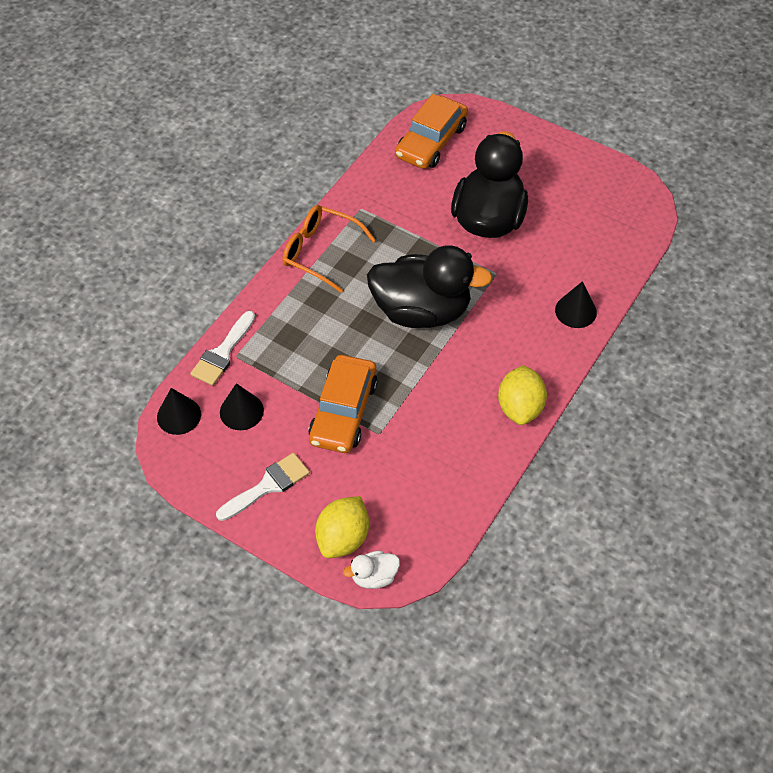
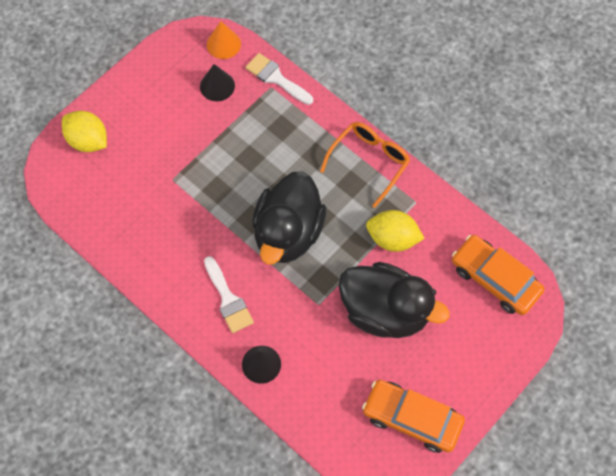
camera: 100 degrees right, 10 degrees up
black cone [157,388,201,435] -> orange cone [207,21,241,59]
white brush [216,453,310,521] -> white brush moved to [204,256,254,333]
orange car [308,355,378,453] -> orange car moved to [362,380,465,453]
white duck [343,551,400,589] -> none
yellow lemon [498,365,547,425] -> yellow lemon moved to [366,210,425,252]

